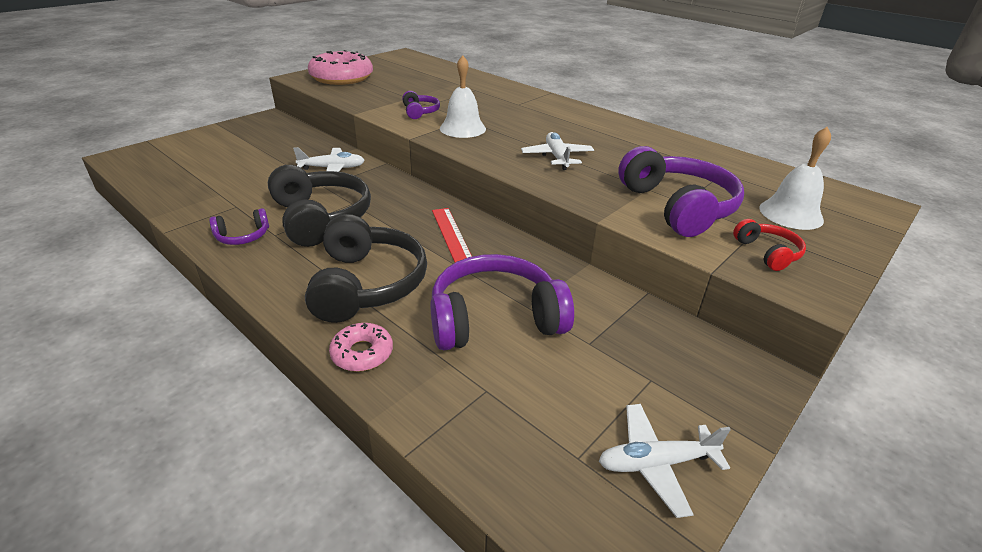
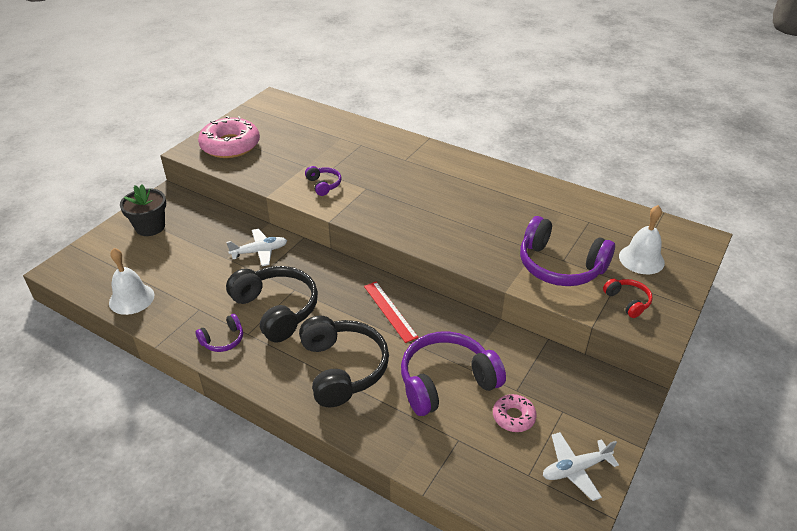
camera: 10 degrees left, 5 degrees up
pink donut [329,323,393,372] -> pink donut moved to [493,394,537,432]
white bell [440,55,486,138] -> white bell moved to [109,248,155,315]
white plane [521,132,594,170] -> none
purple headphones [618,146,744,237] -> purple headphones turned 150 degrees clockwise [520,216,615,286]
none -> black flower pot [120,184,166,236]

